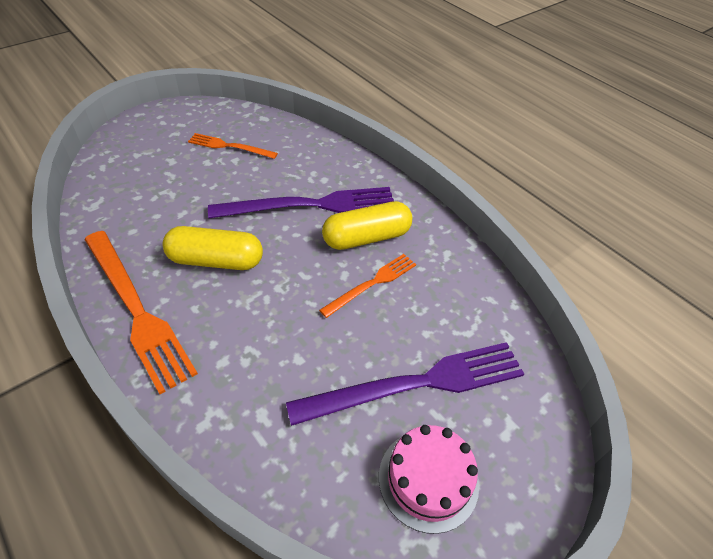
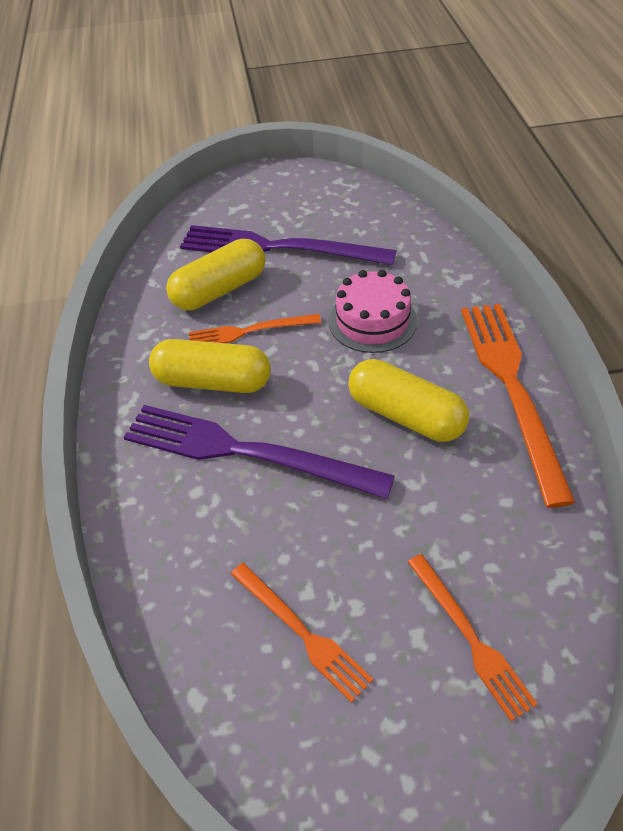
camera: 145 degrees left, 0 degrees up
pink cake [379,425,479,534] -> pink cake moved to [329,270,417,353]
none -> yellow capsule [166,239,265,310]
none -> orange fork [408,554,538,721]

